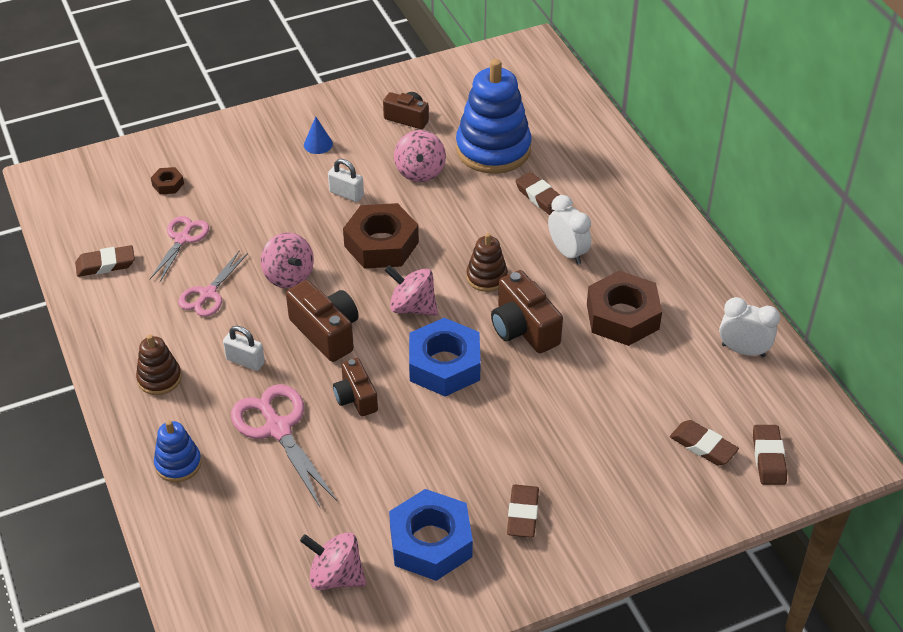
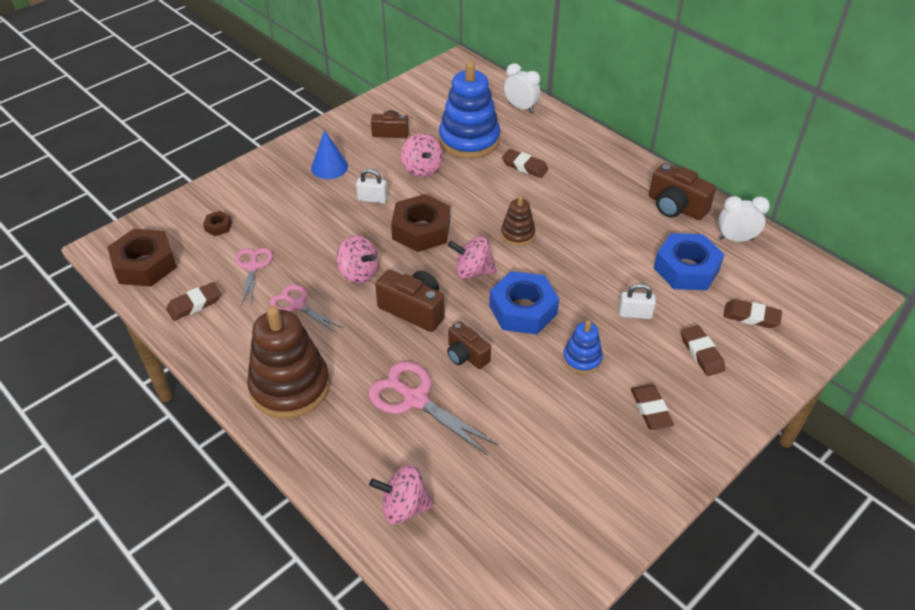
camera: 20 degrees left, 0 degrees up
brown stacking toy [136,335,182,395] -> brown stacking toy [247,306,330,419], size x1.99
blue stacking toy [154,420,202,482] -> blue stacking toy moved to [563,320,603,374]
pink scissors [178,251,248,317] -> pink scissors turned 120 degrees clockwise [270,284,343,333]
white padlock [223,326,265,371] -> white padlock moved to [619,283,656,319]
pink spinning top [300,532,366,590] -> pink spinning top moved to [369,465,434,524]
blue cone [304,117,333,154] -> blue cone [311,130,348,179], size x1.51
blue nut [389,489,473,581] -> blue nut moved to [654,233,725,290]
brown camera [491,270,563,353] -> brown camera moved to [649,163,716,220]
white clock [548,195,591,264] -> white clock moved to [504,63,541,113]
brown nut [587,271,662,346] -> brown nut moved to [107,229,177,287]
brown eraser [753,425,787,485] -> brown eraser moved to [681,325,725,376]

